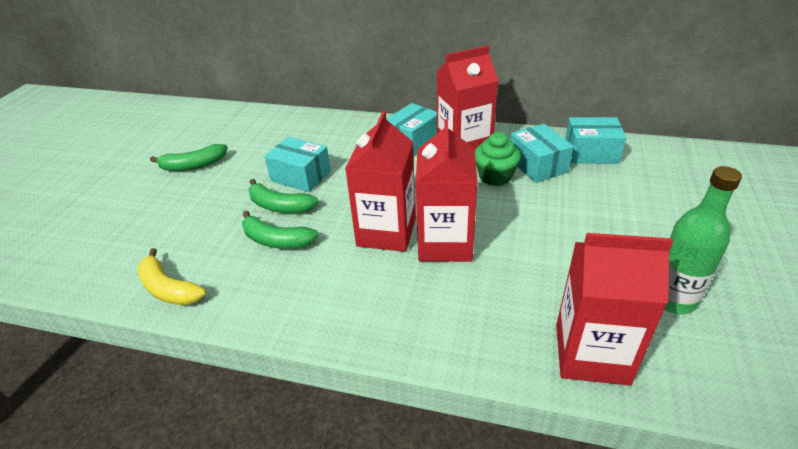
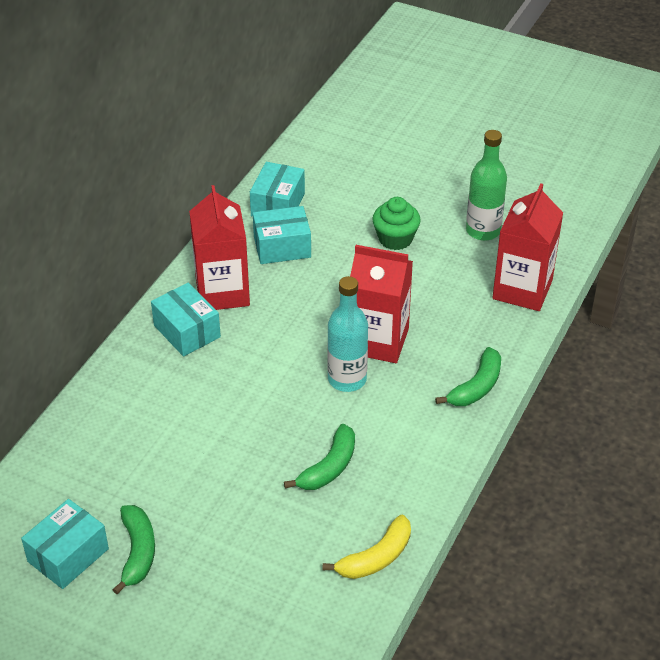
camera: 80 degrees left, 5 degrees up
green banana [249,179,318,213] -> green banana moved to [435,347,501,406]
turquoise box [264,137,331,192] -> turquoise box moved to [21,499,109,589]
red carton [345,111,416,252] -> turquoise bottle [327,276,368,392]
green cupcake [475,132,521,186] -> green cupcake moved to [372,197,421,250]

